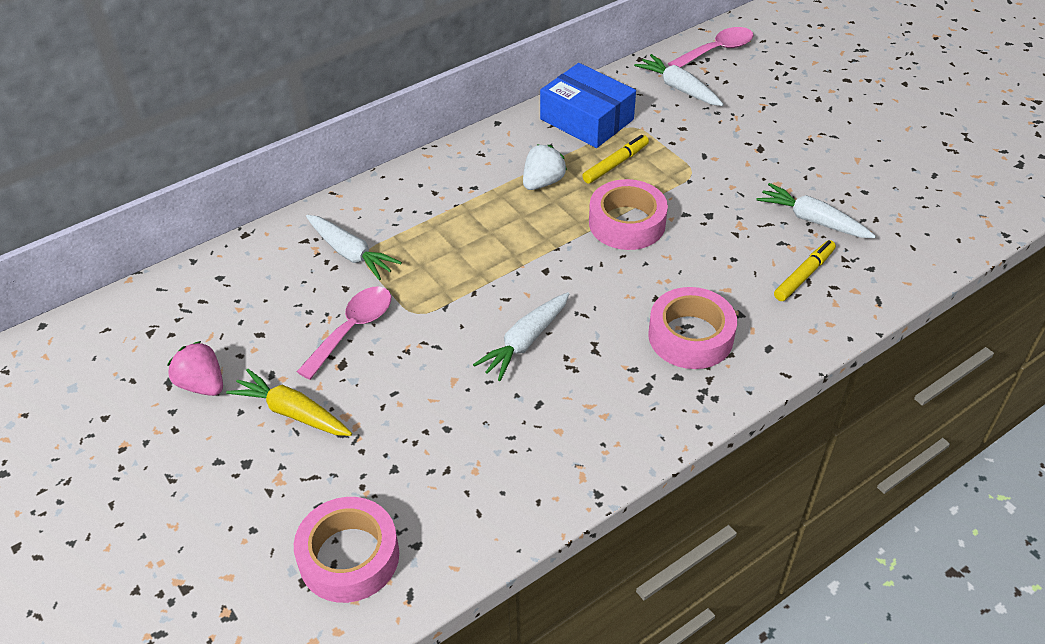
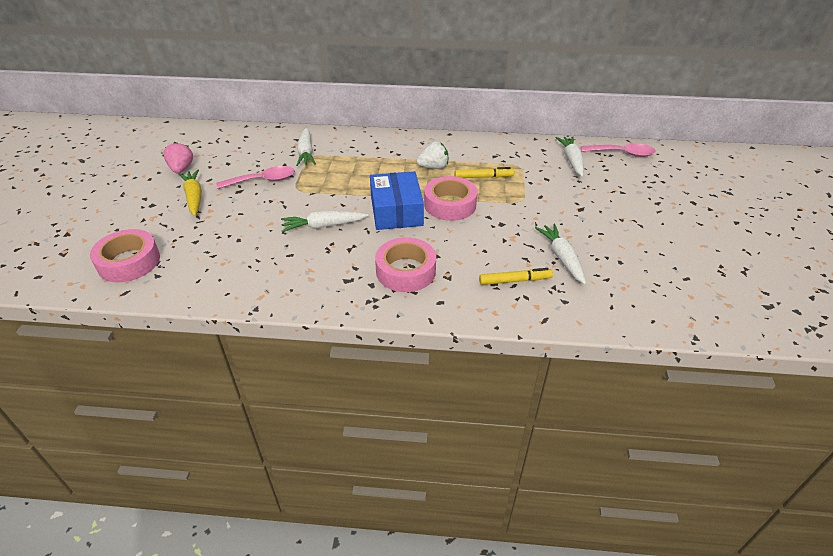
camera: 40 degrees right, 5 degrees down
blue box [540,63,636,148] -> blue box moved to [370,171,424,230]

